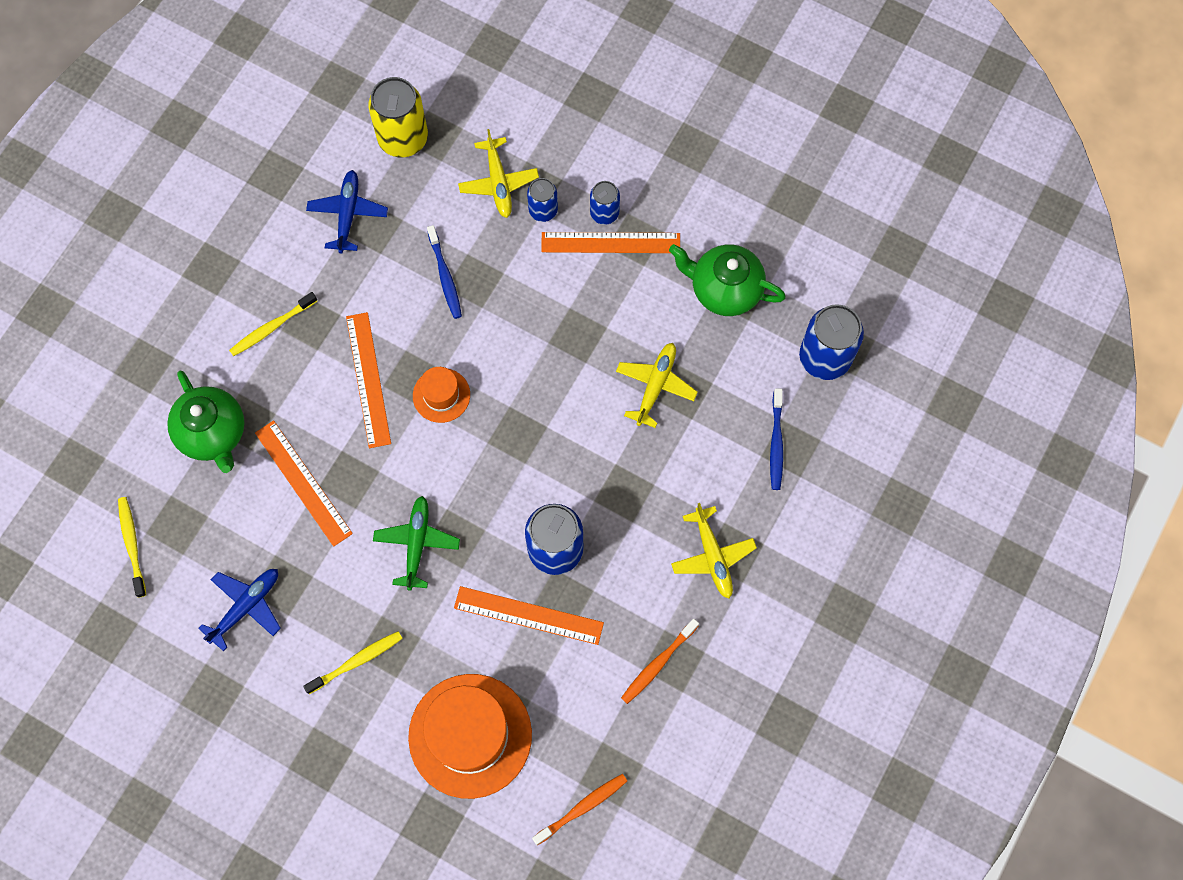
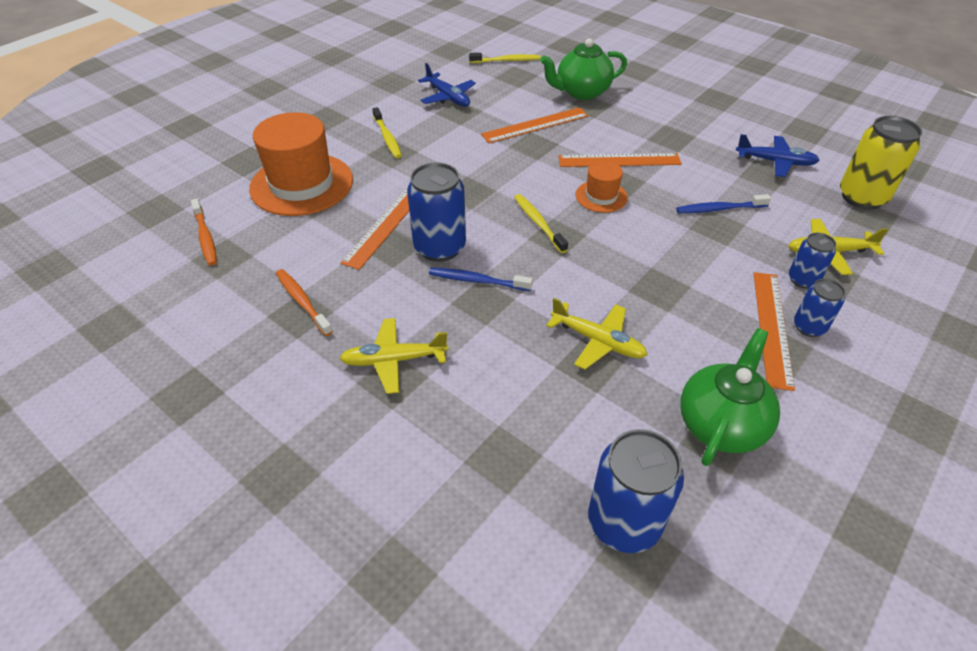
camera: 100 degrees right, 25 degrees down
yellow toothbrush [229,292,317,356] -> yellow toothbrush moved to [514,194,568,253]
green plane [373,496,460,591] -> none
blue toothbrush [770,388,783,490] -> blue toothbrush moved to [429,268,533,291]

